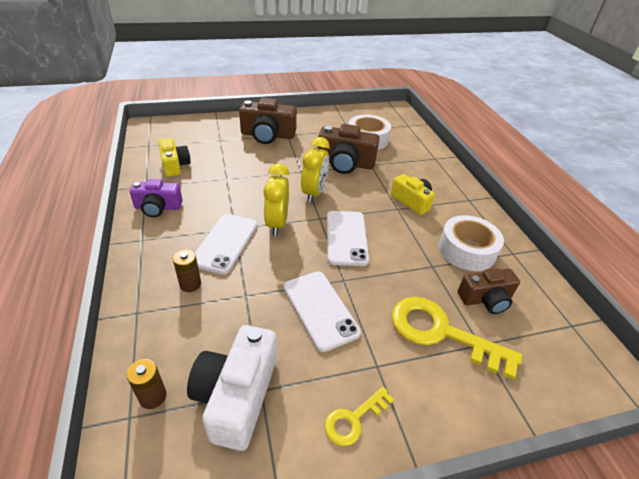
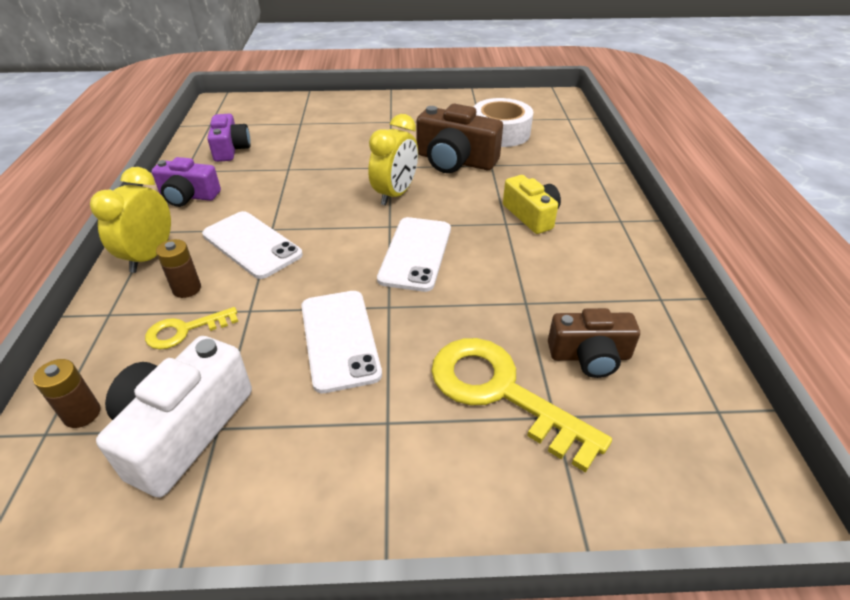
camera: 15 degrees right, 0 degrees up
yellow camera [158,138,191,177] -> purple camera [207,114,251,162]
white phone [195,214,257,275] -> white phone turned 75 degrees counterclockwise [202,211,303,279]
brown camera [239,98,297,144] -> none
yellow clock [263,163,289,236] -> yellow clock moved to [90,167,171,273]
yellow key [324,387,394,446] -> yellow key moved to [145,307,238,349]
white tape [439,215,504,271] -> none

